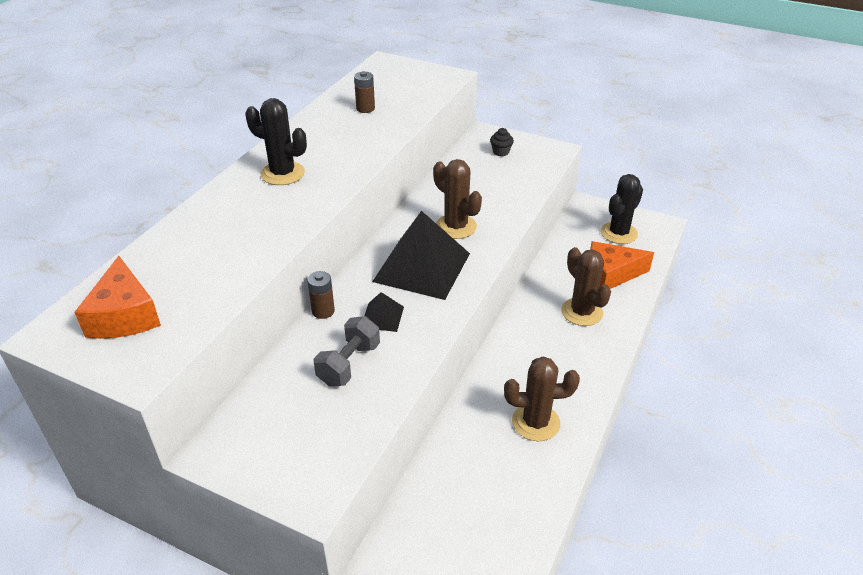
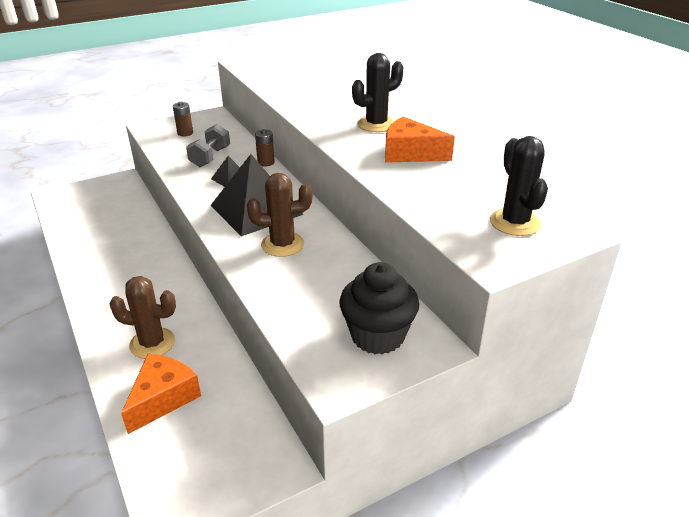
camera: 125 degrees right, 5 degrees down
orange cheese [75,256,161,339] -> orange cheese moved to [385,117,455,163]
grey dumbbell [313,316,380,386] -> grey dumbbell turned 45 degrees clockwise [186,124,230,167]
brown battery [354,71,375,113] -> brown battery moved to [173,102,193,137]
black cupcake [490,128,514,156] -> black cupcake [339,262,419,355], size x2.30
brown cactus [504,357,580,441] -> none
black cactus [601,174,643,244] -> black cactus moved to [490,136,548,236]

